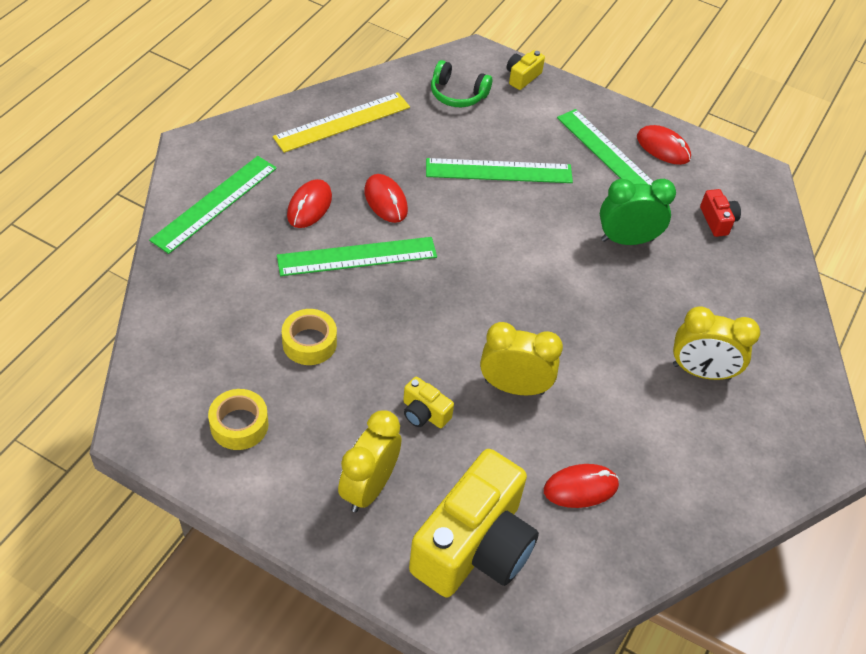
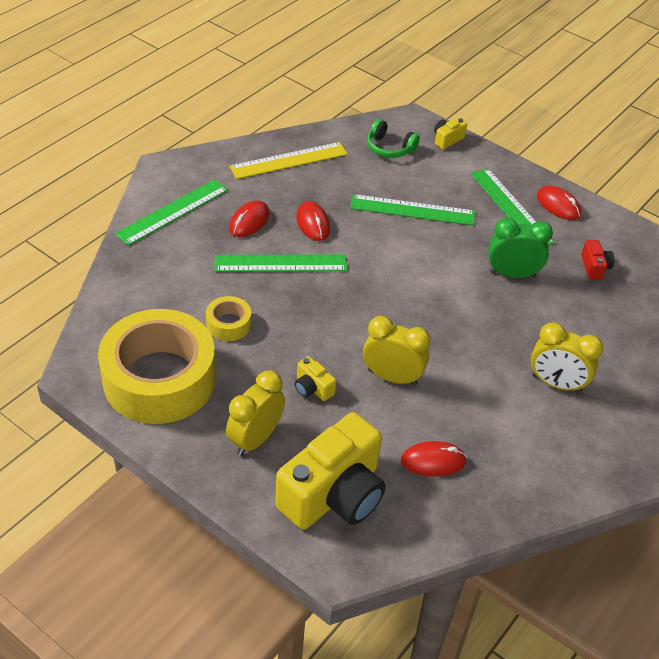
camera: 10 degrees right, 5 degrees down
yellow tape [208,389,269,450] -> yellow tape [98,309,216,424], size x2.36

